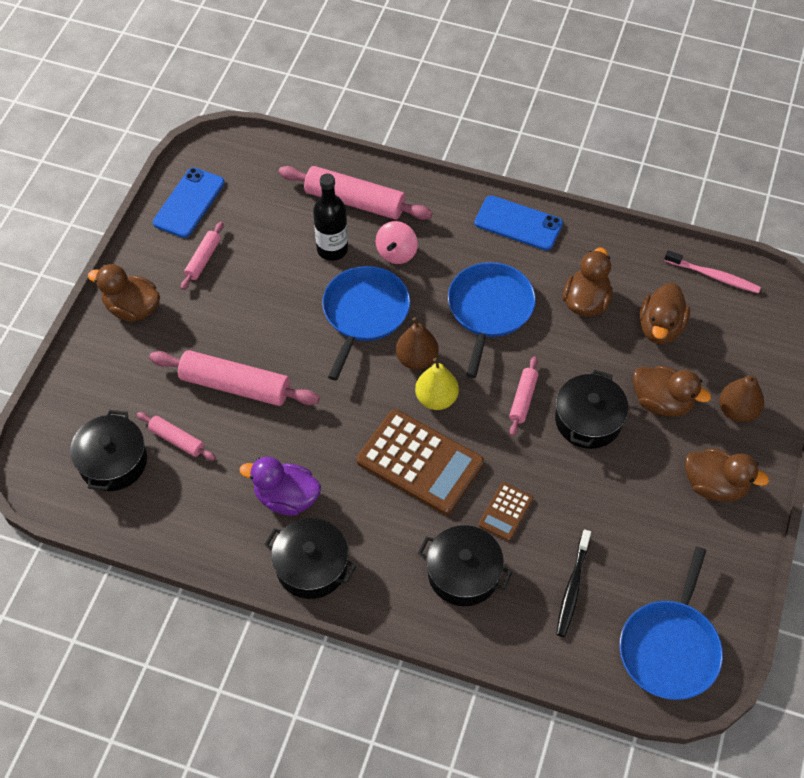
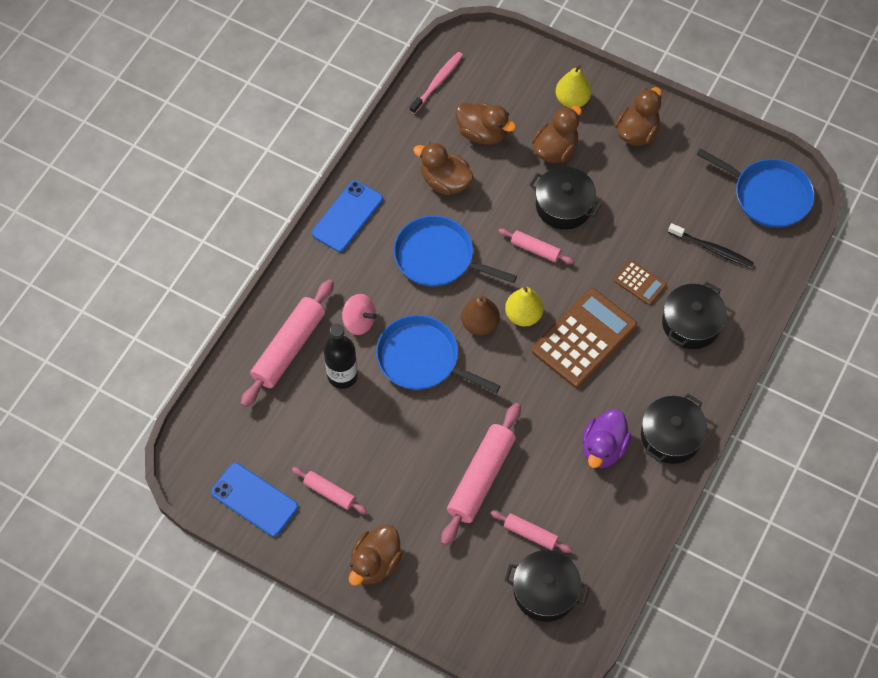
camera: 80 degrees left, 5 degrees up
pink rolling pin [137,412,216,461] -> pink rolling pin turned 75 degrees clockwise [491,511,572,553]
brown pear [719,374,764,423] -> yellow pear [555,65,592,108]

